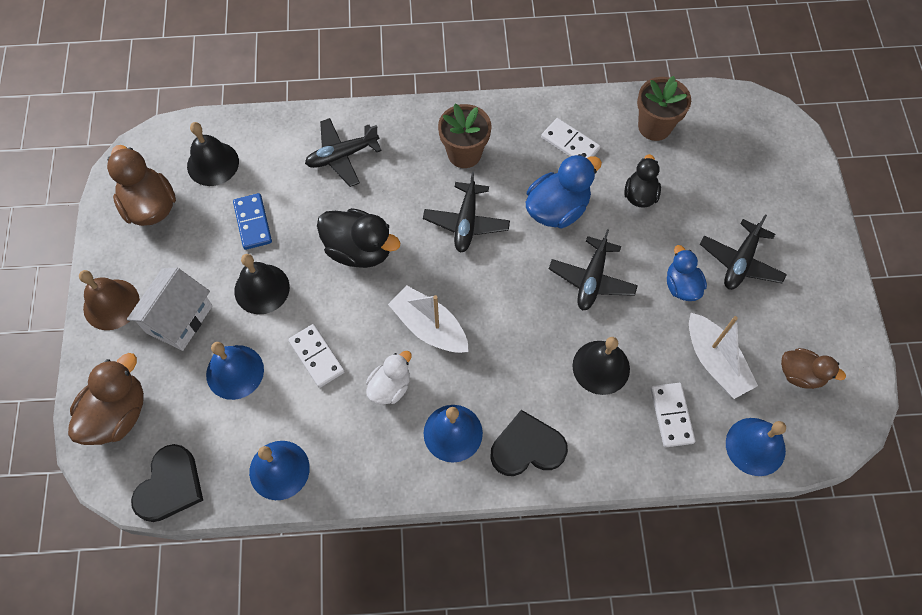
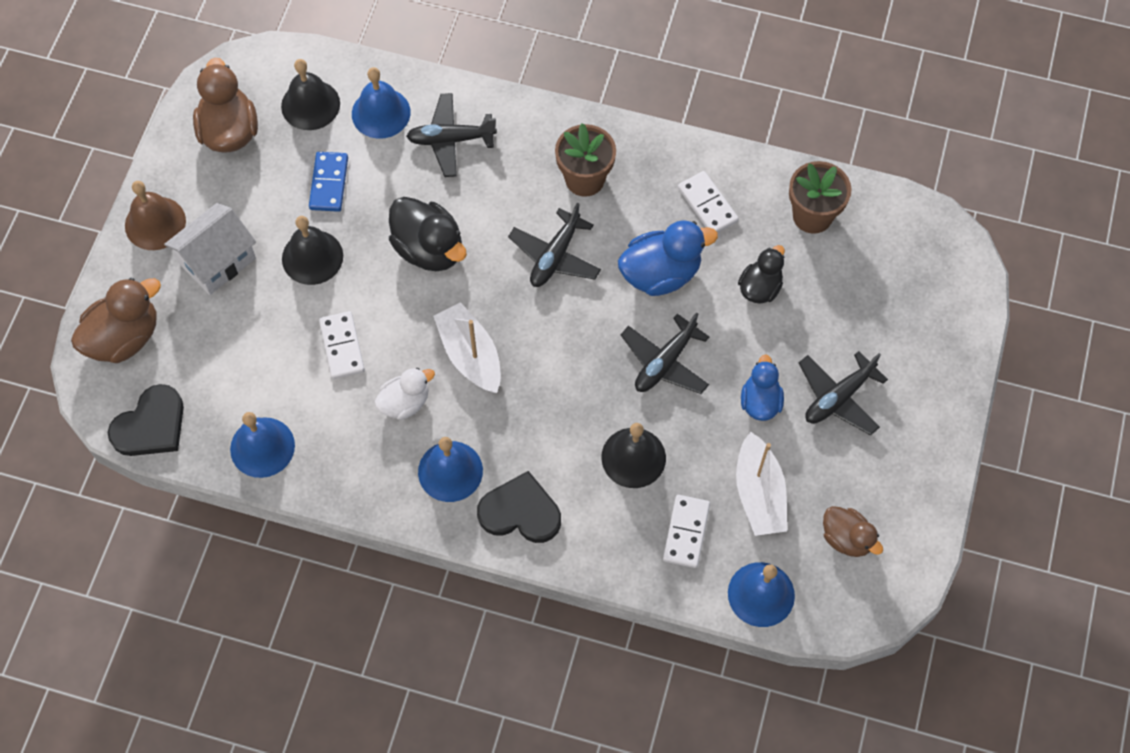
camera: 20 degrees right, 0 degrees up
blue bell [206,342,264,400] -> blue bell moved to [352,67,411,139]

